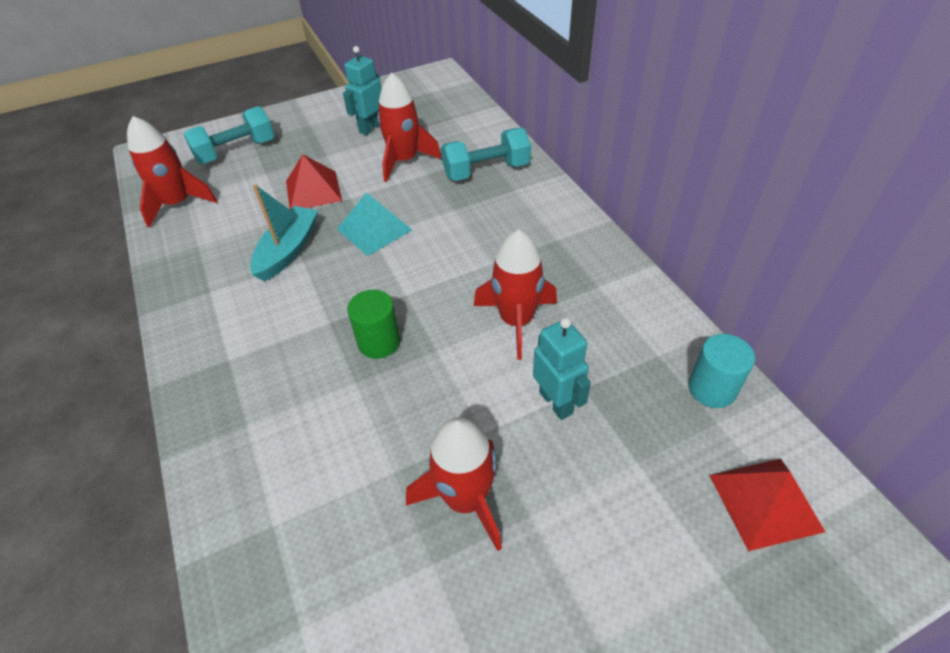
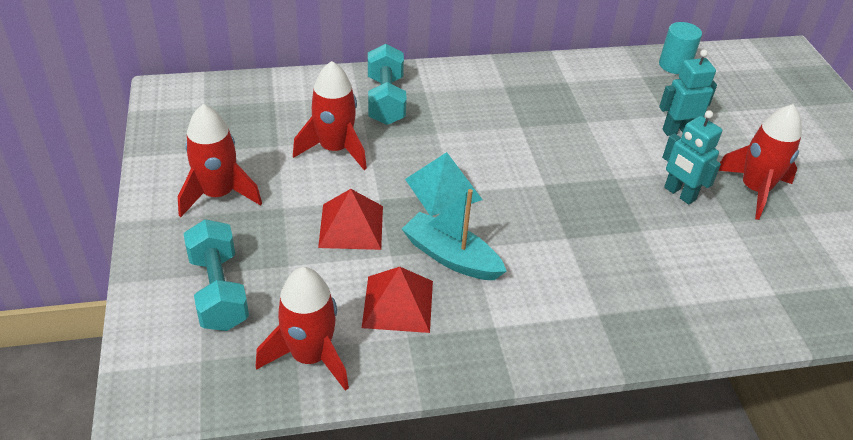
camera: 80 degrees left, 5 degrees down
turquoise robot [343,46,381,135] -> turquoise robot moved to [662,110,722,204]
green cylinder [347,290,401,359] -> none
red rocket [474,230,557,360] -> red rocket moved to [178,104,262,217]
red pyramid [709,459,825,551] -> red pyramid moved to [362,267,433,333]

